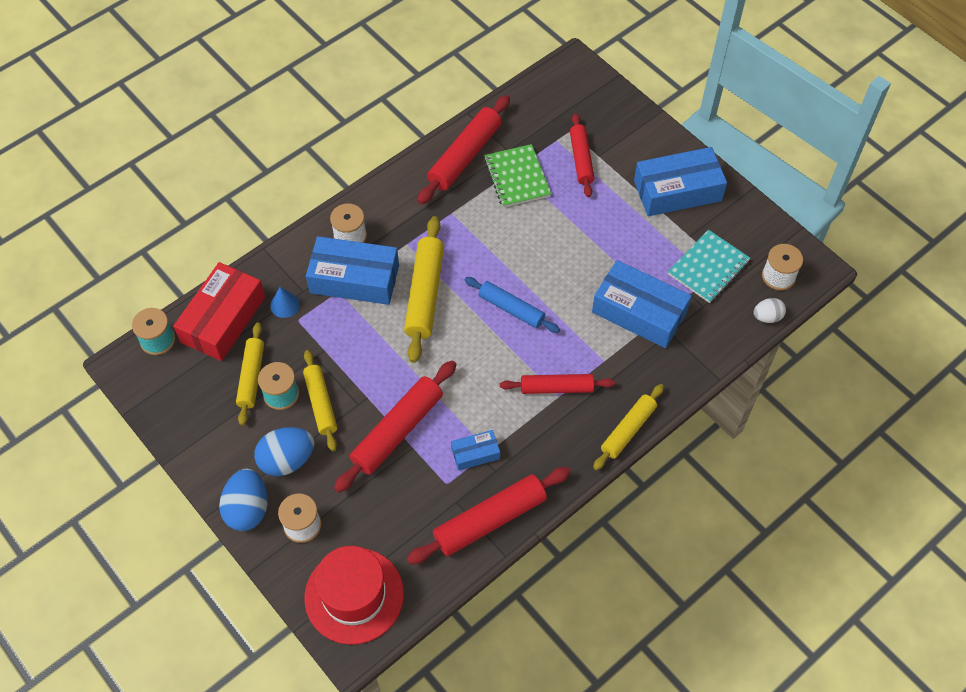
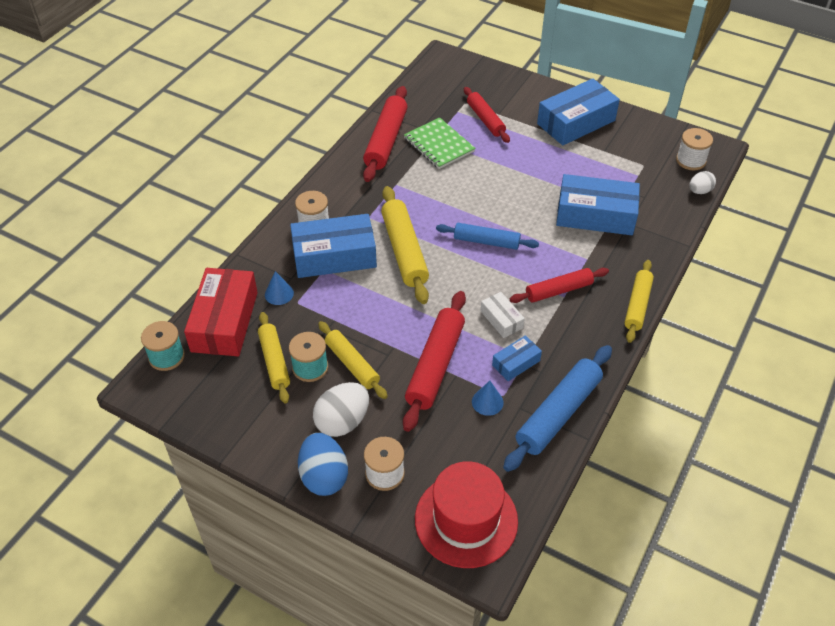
camera: 20 degrees left, 10 degrees down
blue egg [254,427,315,476] -> white egg [313,382,369,437]
red rolling pin [407,467,571,564] -> blue rolling pin [503,345,612,472]
turquoise notebook [668,230,750,303] -> none
none -> blue cone [472,381,503,416]
none -> white box [481,292,525,338]

